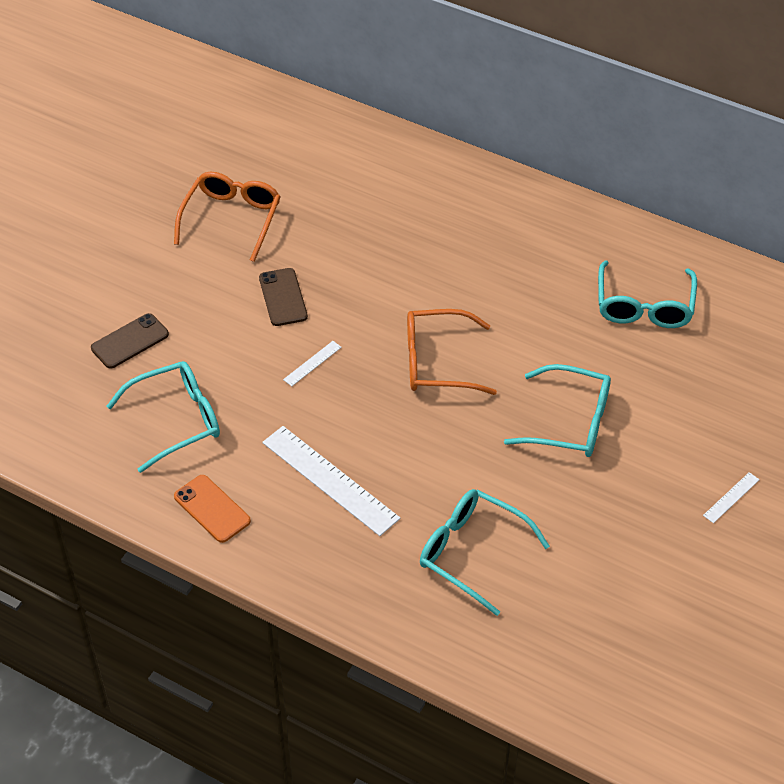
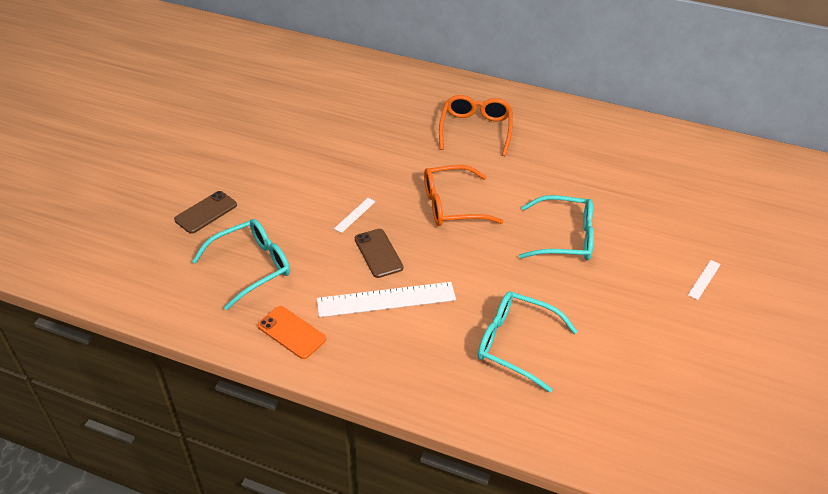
camera: 10 degrees left, 5 degrees down
orange glasses [174,172,281,262] -> orange glasses moved to [439,95,513,156]
brown phone [259,268,308,326] -> brown phone moved to [355,229,403,278]
white ruler [262,426,400,536] -> white ruler turned 45 degrees counterclockwise [317,282,456,317]
turquoise glasses [598,260,697,328] -> none

